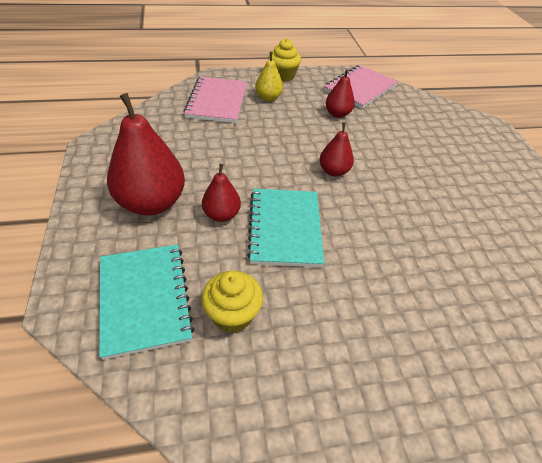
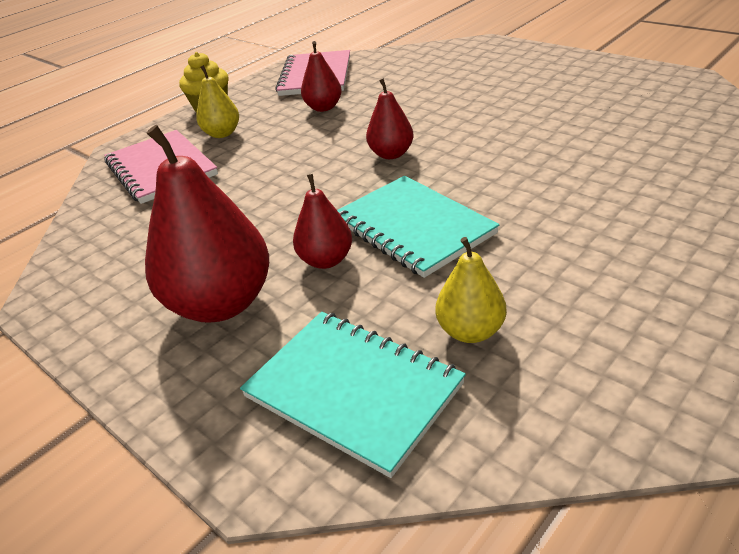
camera: 30 degrees left, 10 degrees down
yellow cupcake [201,271,263,333] -> yellow pear [436,237,506,343]

